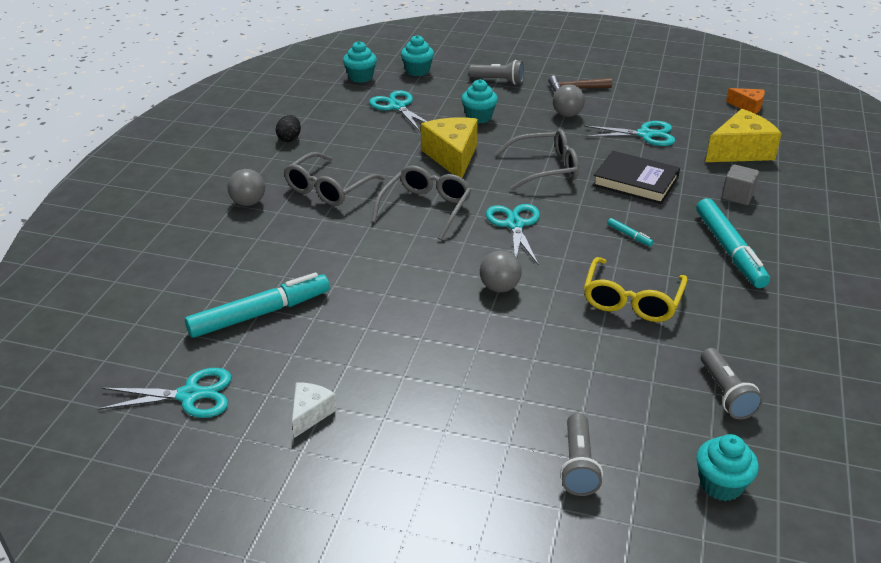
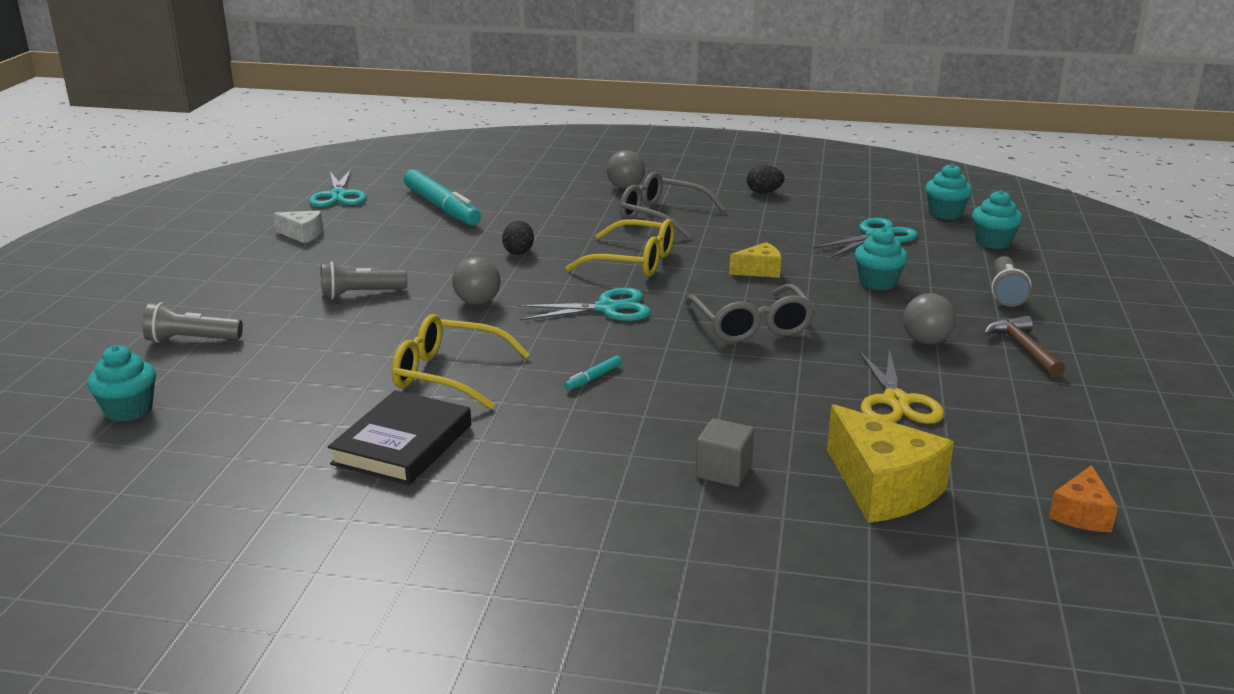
camera: 85 degrees right, 10 degrees down
grey glasses [371,165,471,240] -> yellow glasses [565,219,674,277]
yellow cheese [421,118,478,178] -> yellow cheese [729,242,781,278], size x0.54
turquoise scissors [584,121,675,146] -> yellow scissors [859,349,944,424]
black book [593,151,680,204] -> black book moved to [328,390,471,485]
turquoise marker [696,198,770,288] -> none
grey flashlight [701,348,763,419] -> grey flashlight moved to [321,261,407,299]
none -> black egg [502,221,534,255]

